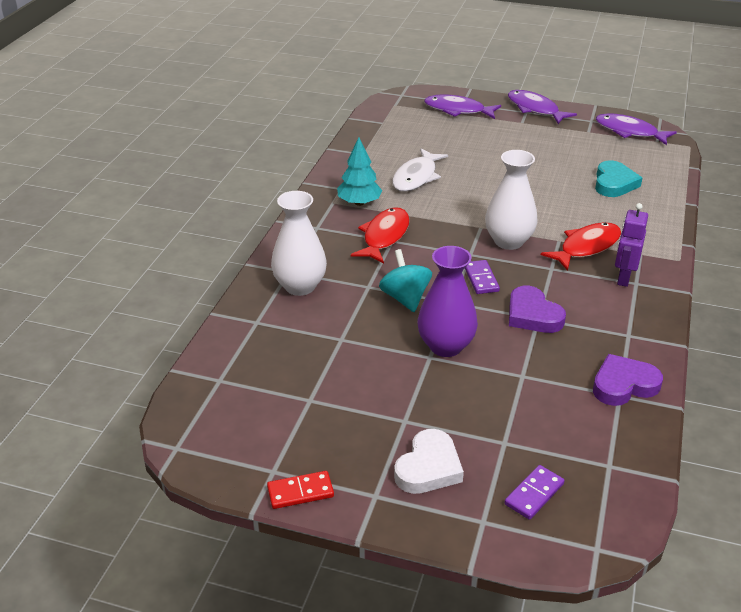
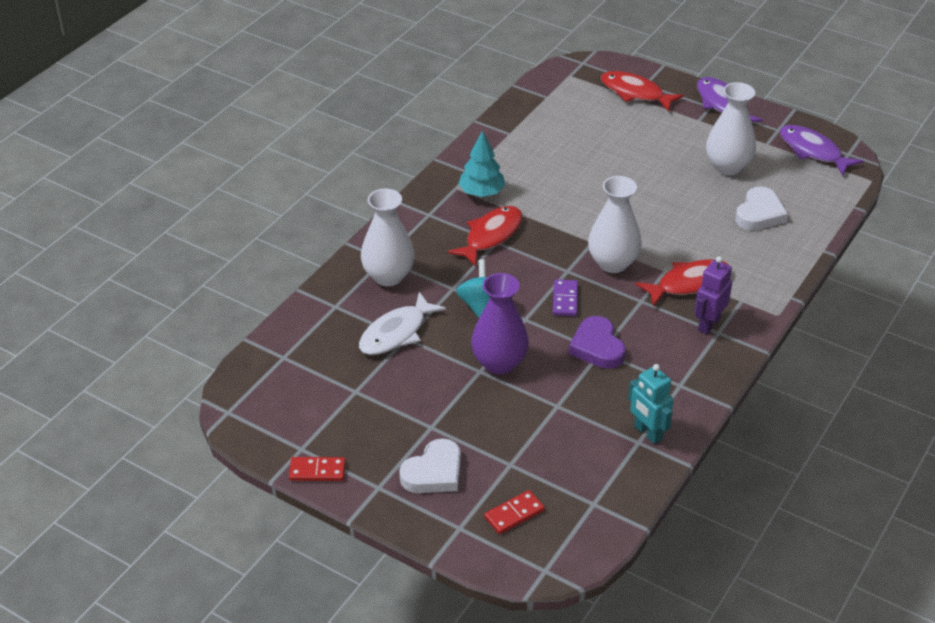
camera: 15 degrees right, 5 degrees up
white fish [392,148,448,192] -> white fish moved to [359,292,446,355]
purple fish [424,94,501,119] -> red fish [601,71,684,112]
purple domino [504,465,564,520] -> red domino [484,490,545,534]
purple heart [593,354,663,406] -> turquoise robot [628,364,674,444]
turquoise heart [595,160,642,197] -> white heart [735,187,788,231]
none -> white vase [706,82,756,175]

